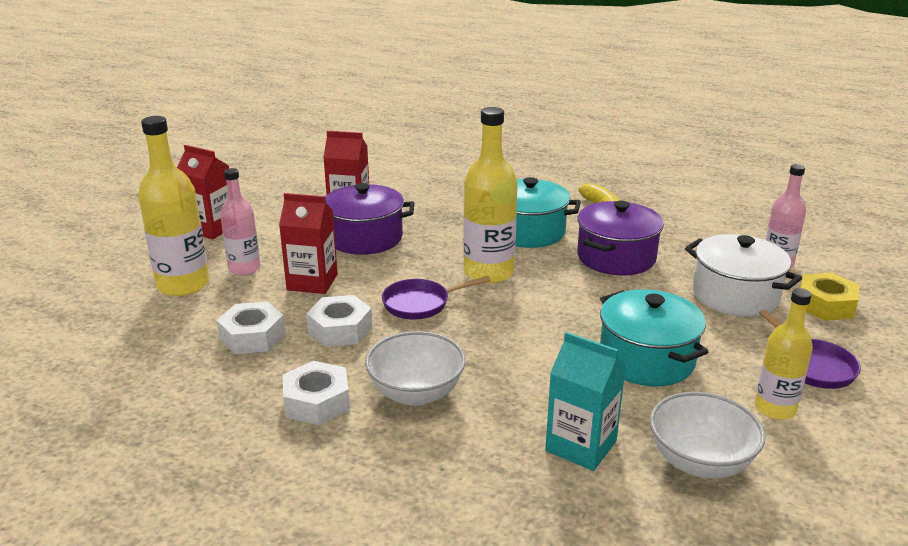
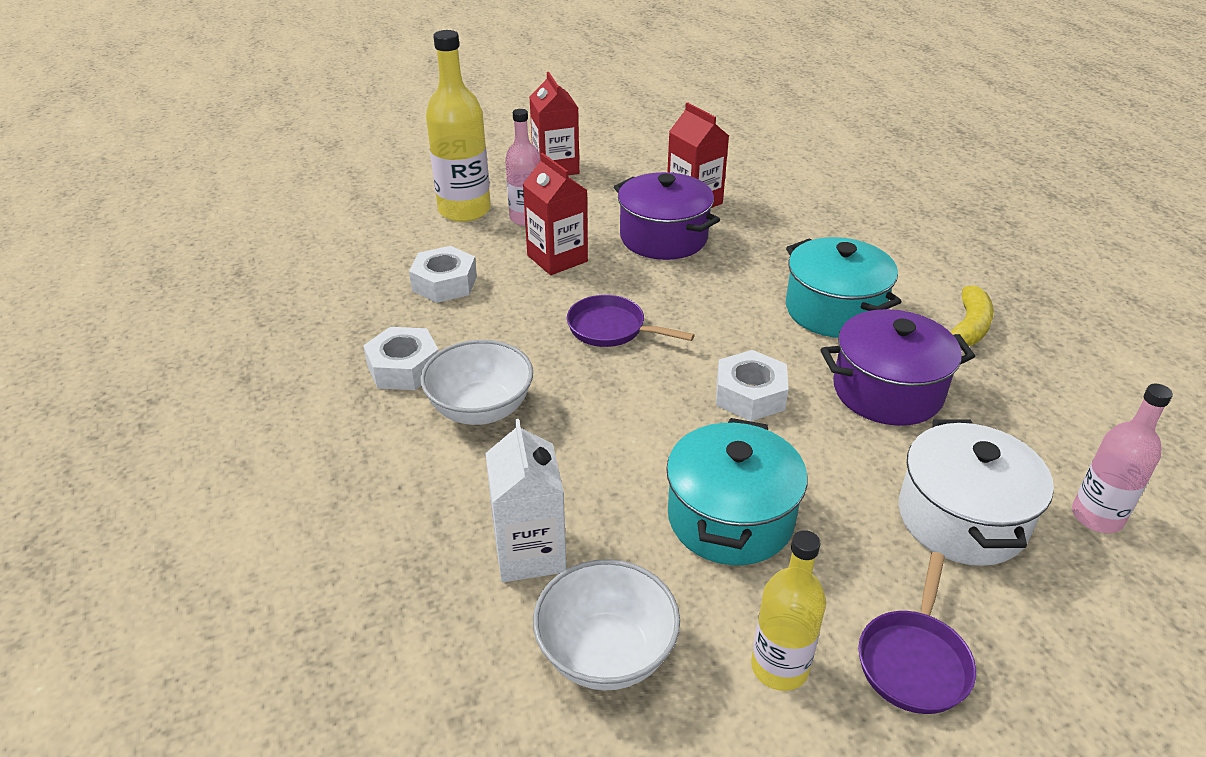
camera: 45 degrees right, 10 degrees up
white nut [306,295,372,347] -> white nut moved to [716,350,789,421]
yellow bottle [463,107,518,284] -> none
turquoise carton [545,332,626,471] -> white carton [485,419,567,582]
yellow nut [800,273,860,321] -> none

